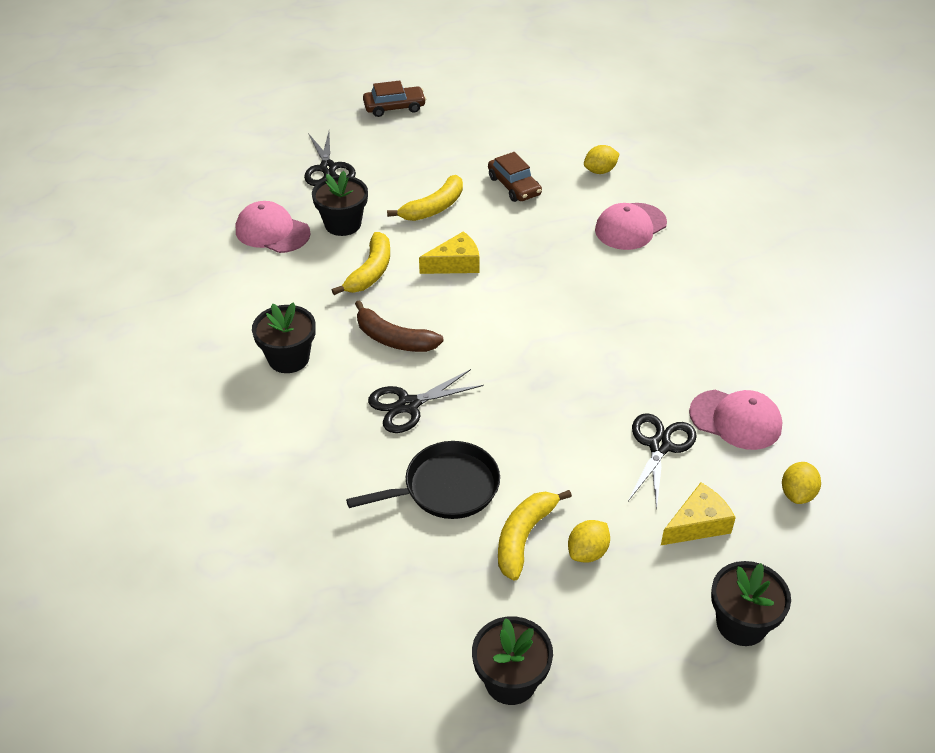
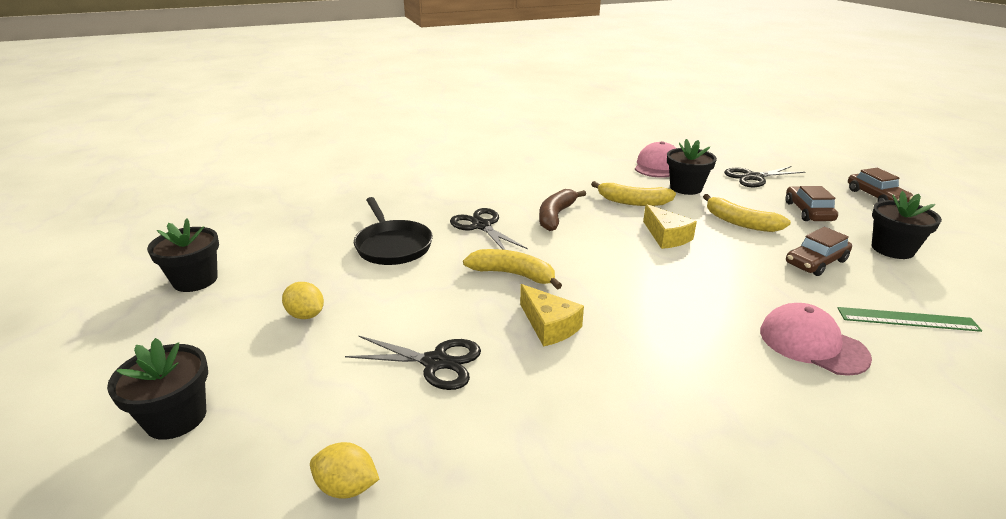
camera: 85 degrees right, 15 degrees down
black flower pot [252,302,316,373] -> black flower pot moved to [872,191,942,259]
yellow banana [498,490,572,581] -> yellow banana moved to [463,249,562,290]
yellow lemon [584,145,619,174] -> green ruler [837,307,982,332]
yellow cheese [661,482,736,545] -> yellow cheese moved to [520,284,584,347]
pink cap [689,390,782,450] -> none
none -> brown car [786,186,838,221]

